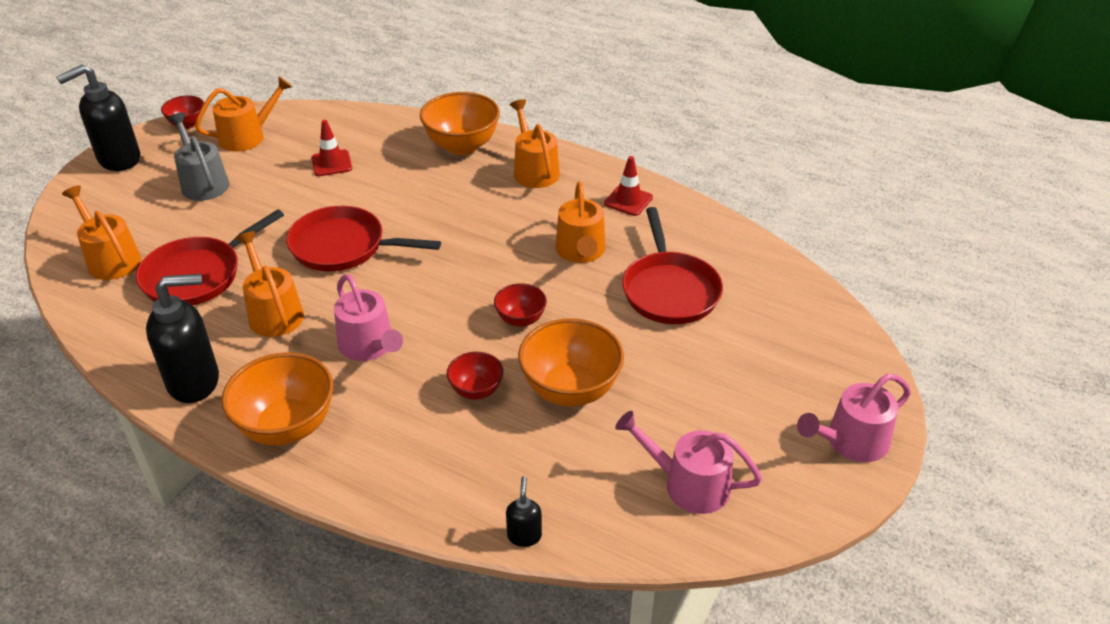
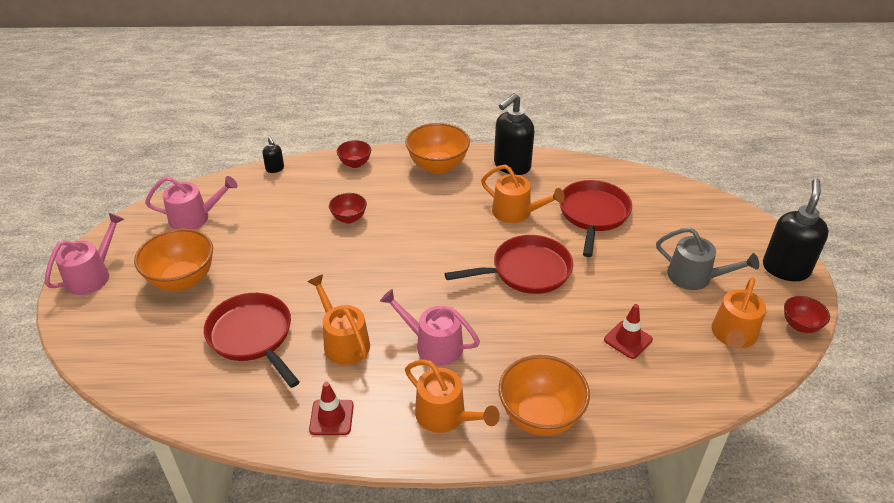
camera: 150 degrees right, 0 degrees up
orange watering can [62,185,141,280] -> none
pink watering can [334,274,403,361] -> pink watering can moved to [380,289,480,366]
red bowl [494,283,547,327] -> red bowl moved to [337,140,371,168]
orange bowl [518,318,624,406] -> orange bowl moved to [134,229,213,291]

